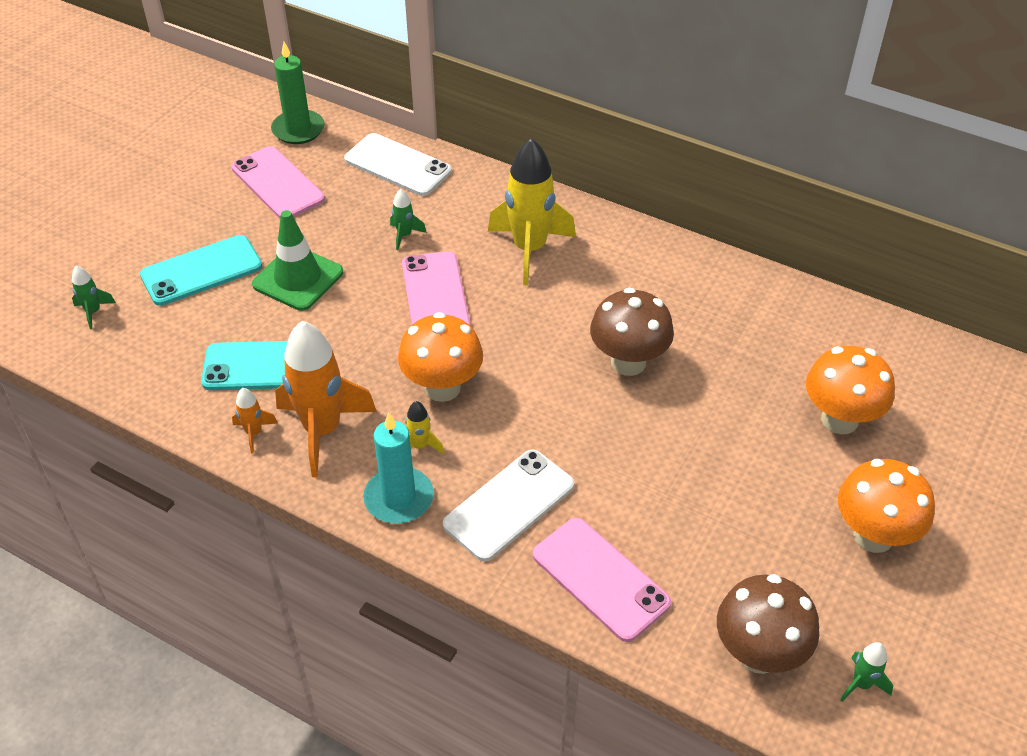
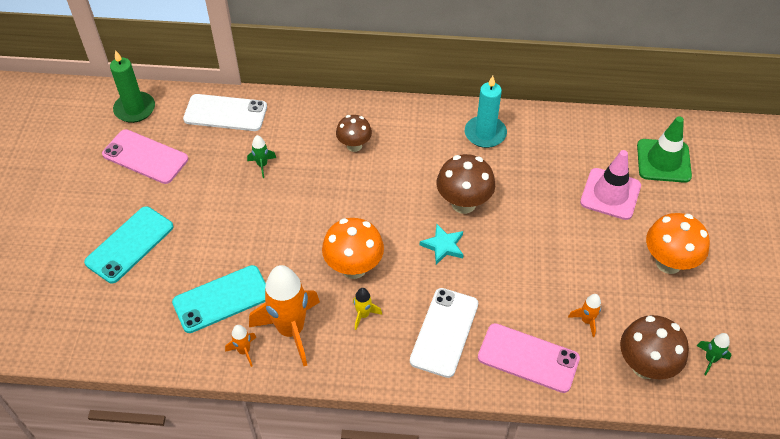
camera: 25 degrees left, 5 degrees up
green rocket [72,266,116,329] -> none
green traffic cone [252,210,343,311] -> green traffic cone moved to [637,116,692,183]
turquoise candle [363,412,434,524] -> turquoise candle moved to [465,76,507,148]
pink phone [402,251,471,326] -> none
yellow rocket [488,138,576,286] -> brown mushroom [336,115,372,152]
orange mushroom [806,346,895,434] -> pink traffic cone [580,150,641,220]
none -> turquoise star [420,224,463,264]
none -> orange rocket [568,294,601,337]

